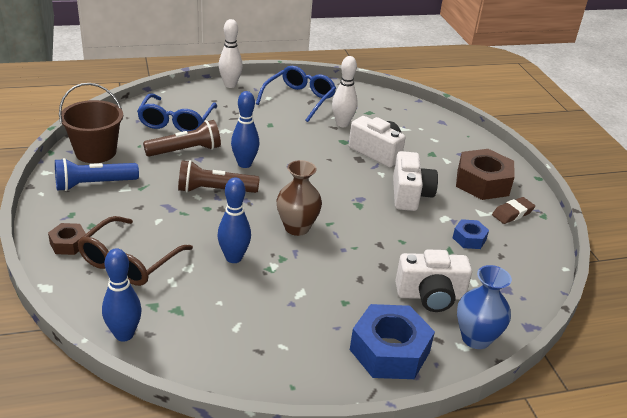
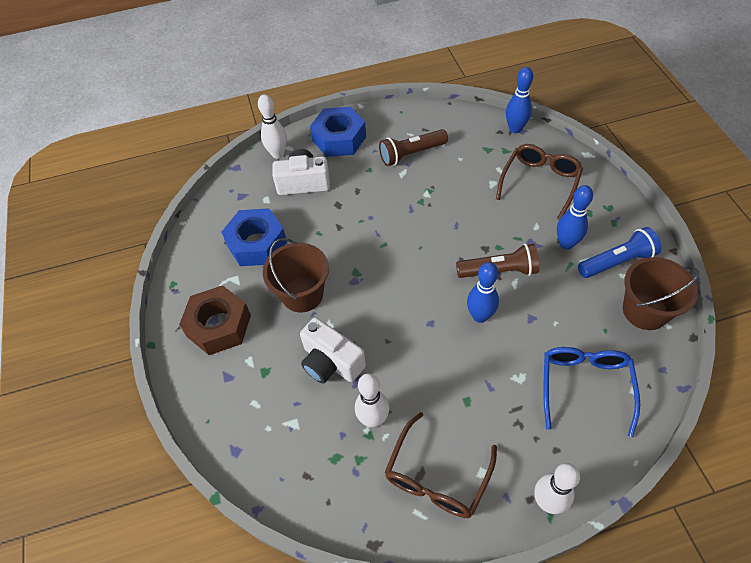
camera: 175 degrees left, 20 degrees up
brown nut [48,223,86,255] -> none
brown flashlight [143,120,221,157] -> brown flashlight moved to [379,129,448,166]
blue bowling pin [217,177,251,263] -> blue bowling pin moved to [557,185,593,250]
blue glasses [256,66,336,122] -> brown glasses [384,412,497,518]
brown vase [277,160,322,236] -> none
white camera [393,151,438,211] -> brown bucket [263,238,329,312]
blue nut [453,219,489,249] -> blue nut [221,208,287,266], size x1.95
blue vase [457,265,512,349] -> white bowling pin [258,94,287,159]
brown eraser [492,197,535,224] -> none

